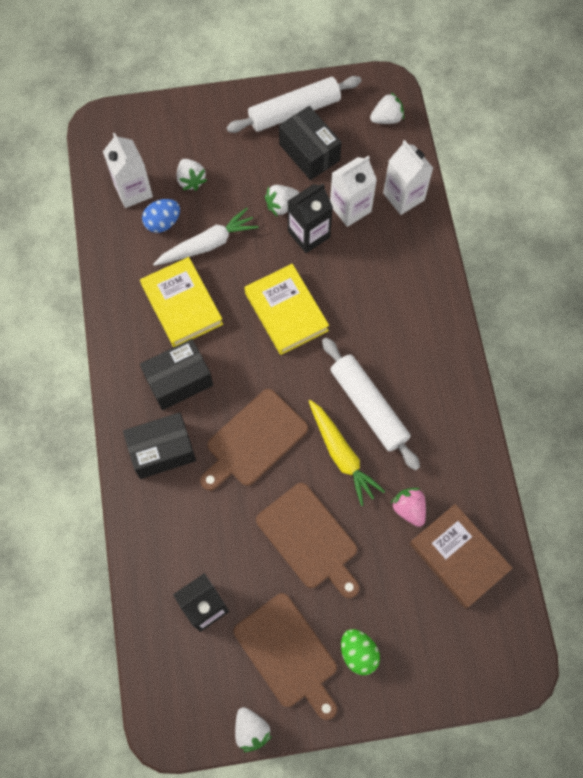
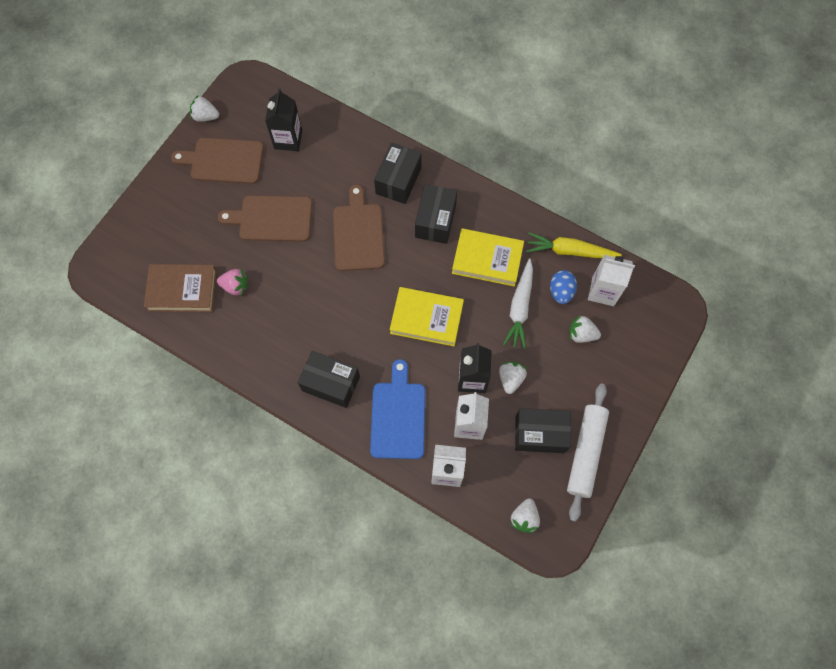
camera: 130 degrees right, 0 degrees up
yellow carrot [309,400,385,506] -> yellow carrot moved to [526,233,622,258]
white rolling pin [322,338,420,470] -> none
green egg [341,629,380,675] -> none
none -> black box [298,351,360,408]
none -> blue cutting board [370,359,425,459]

